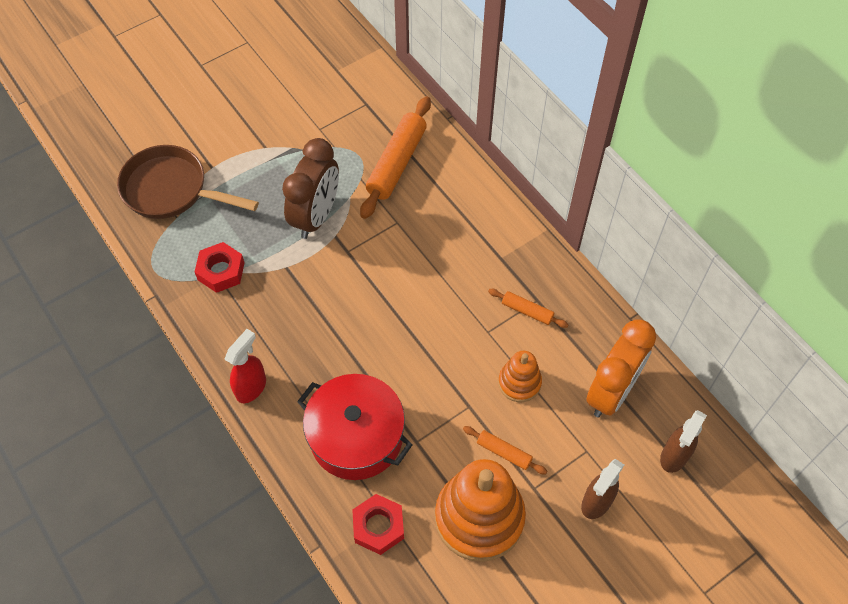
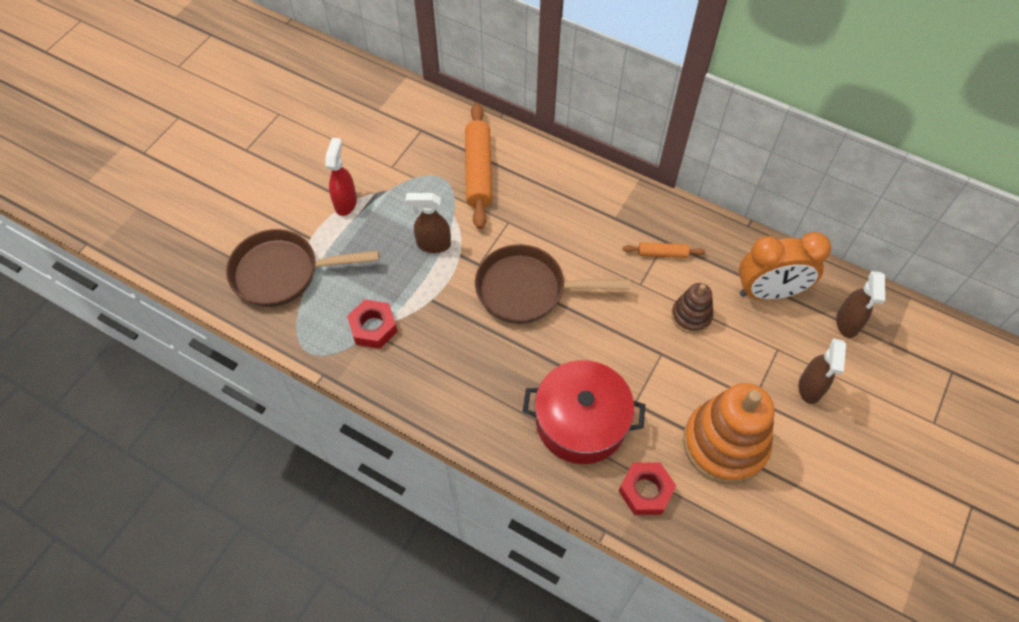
camera: 25 degrees left, 0 degrees up
red spray bottle [224,329,266,403] -> red spray bottle moved to [325,138,357,216]
brown clock [282,138,339,239] -> brown spray bottle [405,193,451,253]
orange rolling pin [463,426,547,475] -> none
orange stacking toy [498,351,542,402] -> brown stacking toy [671,283,714,334]
orange clock [586,319,656,417] -> orange clock turned 75 degrees clockwise [739,232,831,300]
none -> brown pan [475,244,630,324]

